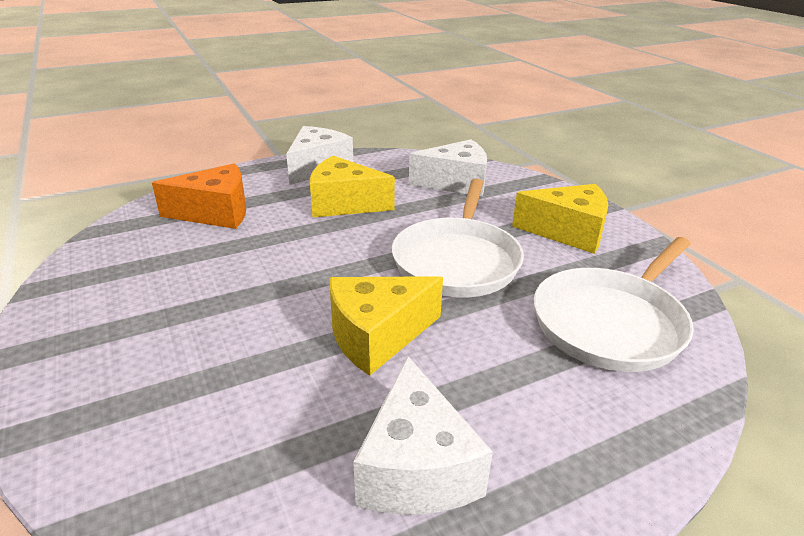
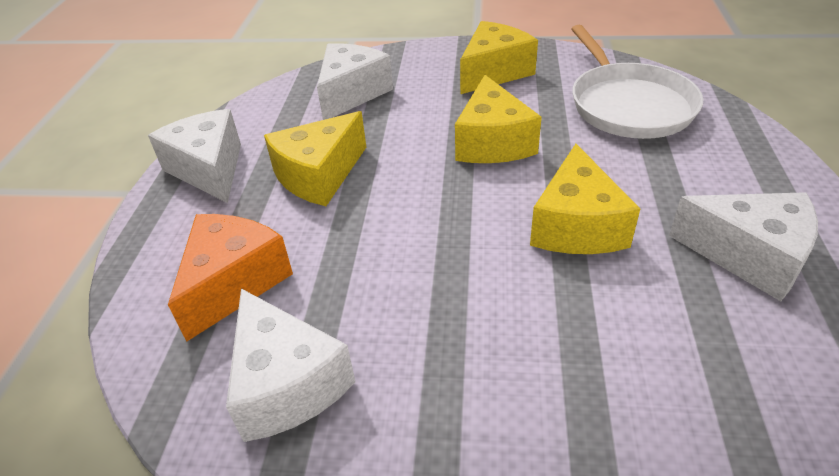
camera: 55 degrees left, 10 degrees up
white pan [392,179,524,297] -> yellow cheese [455,75,542,163]
none -> white cheese [226,289,355,442]

